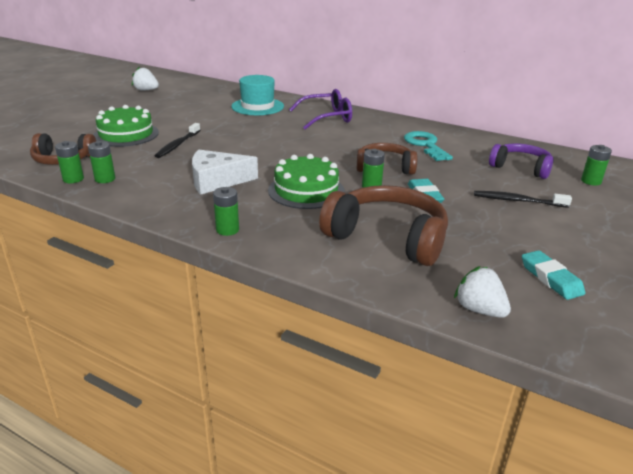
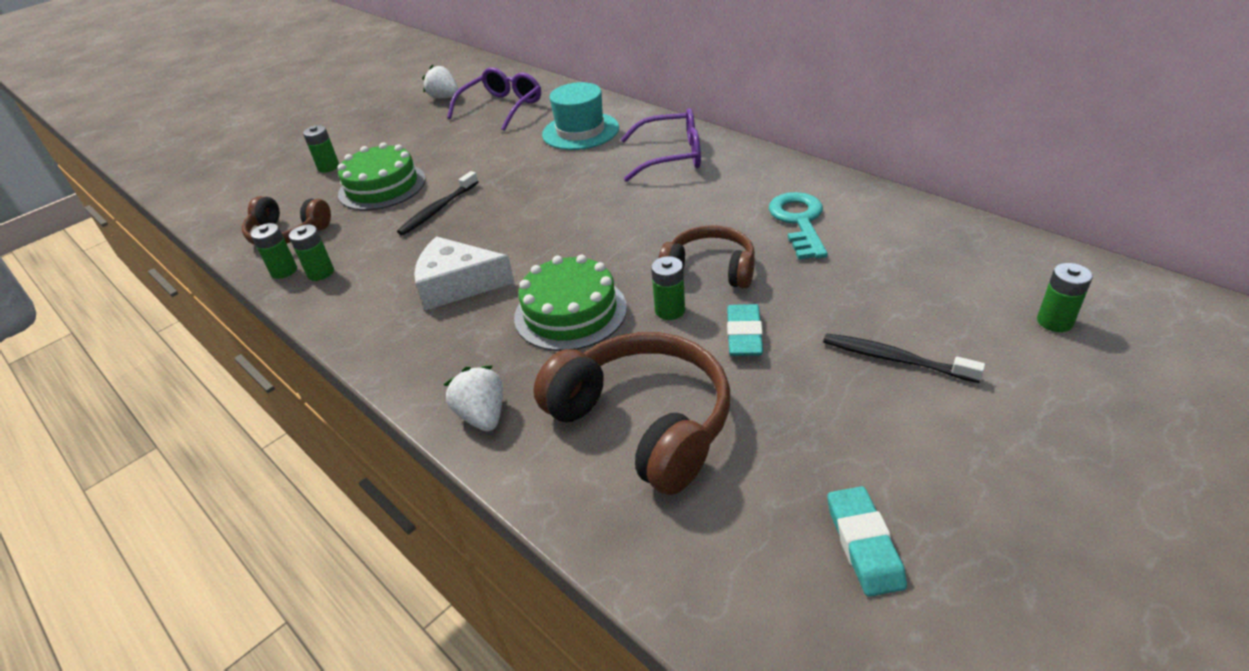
camera: 20 degrees right, 10 degrees up
green battery [213,187,239,236] -> green battery moved to [303,125,339,173]
white strawberry [454,266,511,318] -> white strawberry moved to [444,366,503,431]
purple headphones [489,143,554,179] -> none
none -> purple glasses [447,67,541,131]

